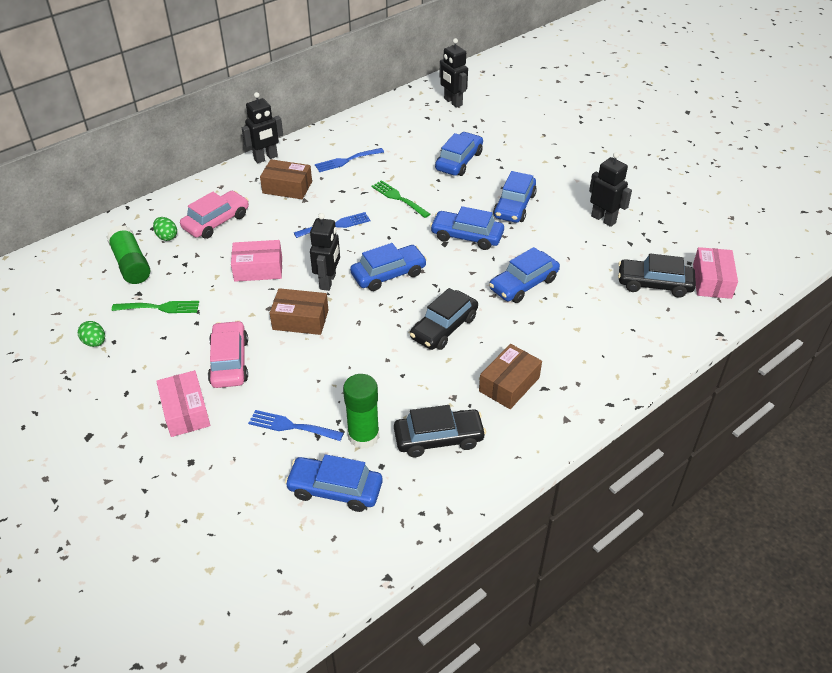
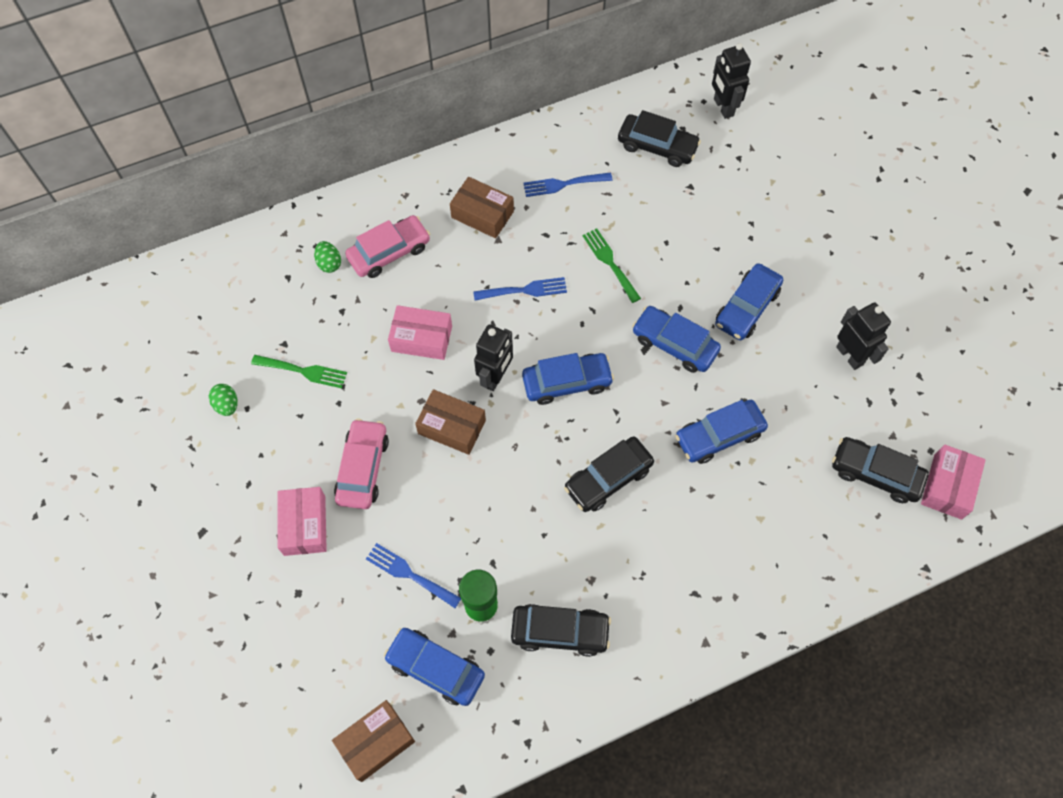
camera: 15 degrees right, 20 degrees up
green glue stick [107,225,150,284] -> none
black robot [242,92,283,163] -> none
blue car [435,132,483,176] -> none
brown box [479,344,542,409] -> brown box moved to [332,700,415,782]
none -> black car [618,110,701,167]

